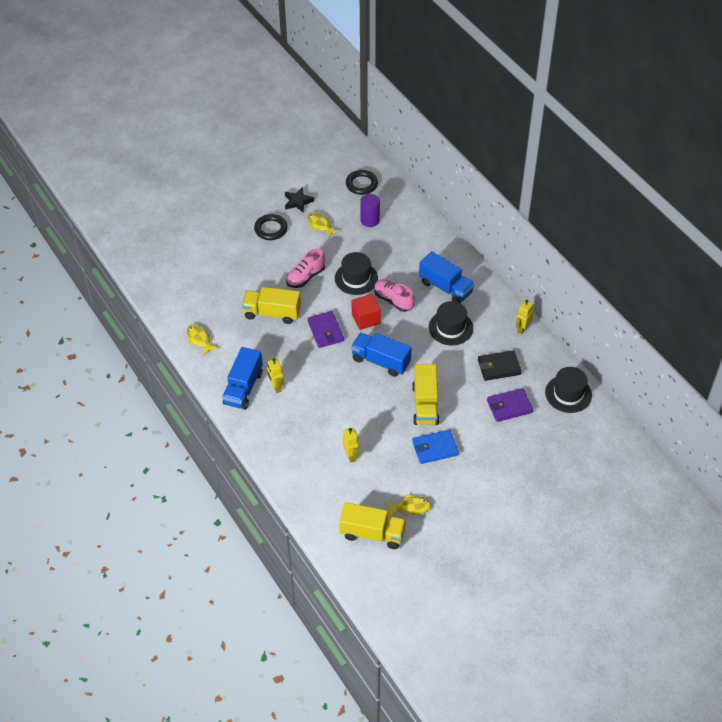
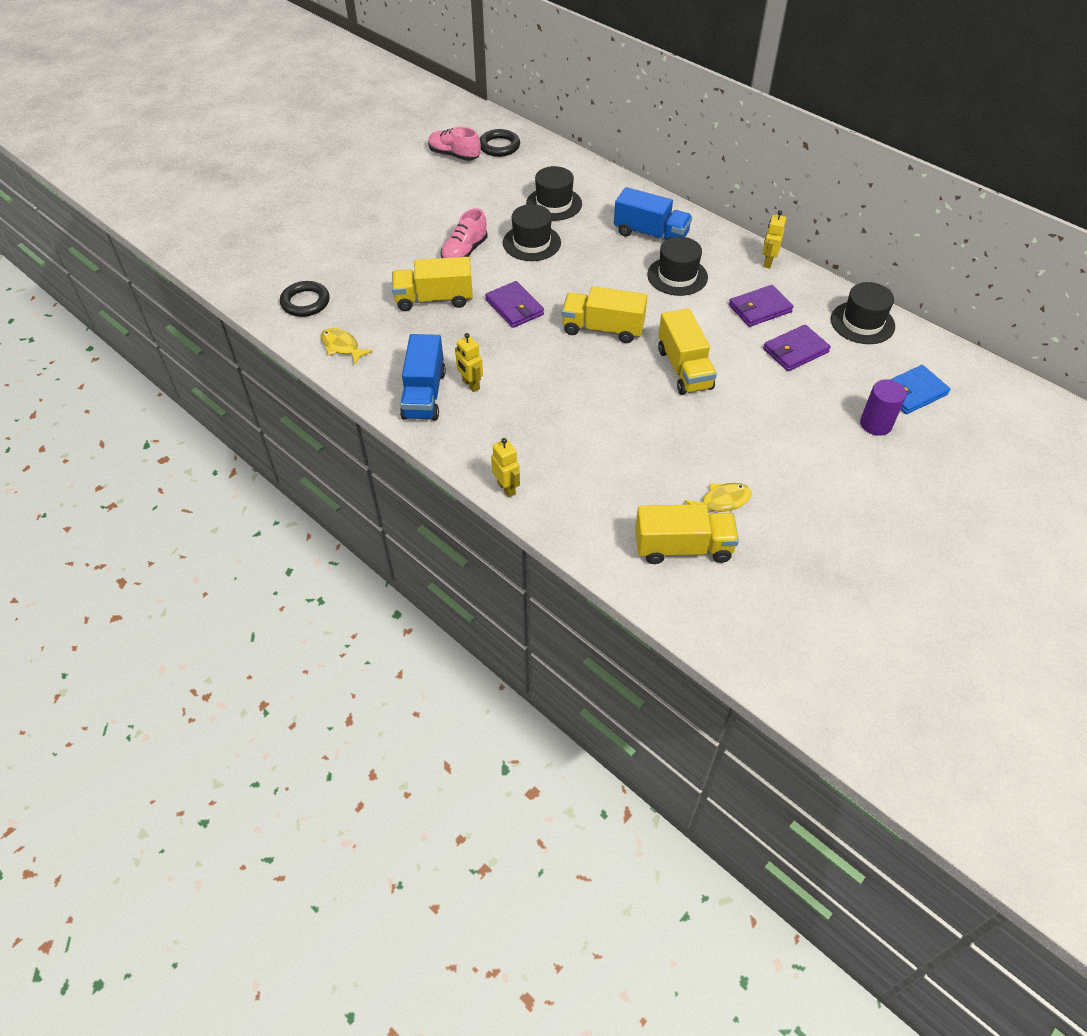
camera: 15 degrees left, 0 degrees up
black ring [254,214,288,240] -> black ring moved to [280,281,330,317]
black star [285,187,314,213] -> none
yellow fish [307,212,340,239] -> none
yellow robot [343,428,359,463] -> yellow robot moved to [491,438,520,497]
red cube [351,294,381,330] -> none
blue truck [351,333,412,377] -> yellow truck [562,286,648,343]
purple cylinder [360,194,380,227] -> purple cylinder moved to [860,380,906,436]
pink shoe [374,279,415,312] -> pink shoe moved to [428,127,481,161]
blue wallet [412,430,459,464] -> blue wallet moved to [890,365,950,414]
black wallet [478,350,522,381] -> purple wallet [729,285,794,327]
none -> black hat [526,166,582,221]

